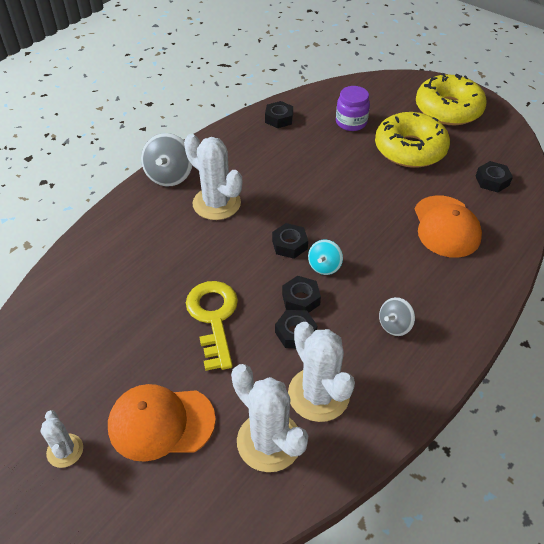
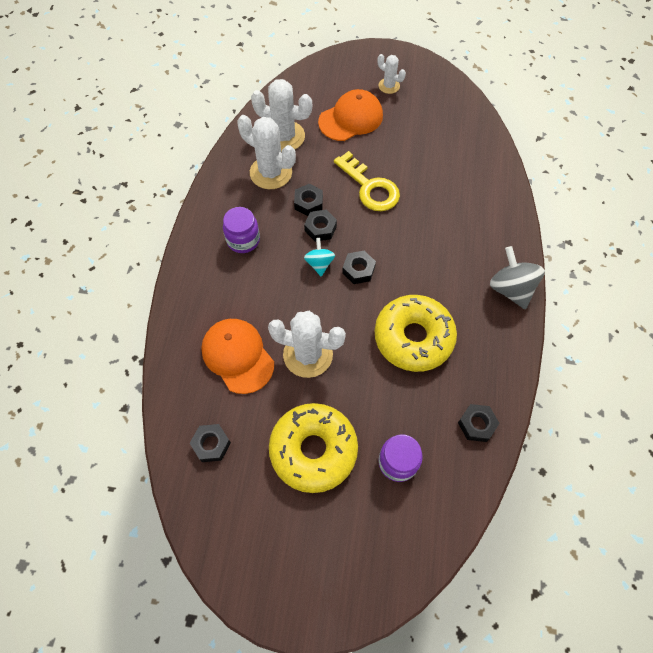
camera: 150 degrees right, 15 degrees up
white cactus [184,134,242,220] -> white cactus moved to [268,311,346,378]
grey spinning top [379,297,415,336] -> purple jar [223,207,260,253]
yellow donut [416,73,487,125] -> yellow donut moved to [375,295,457,372]

